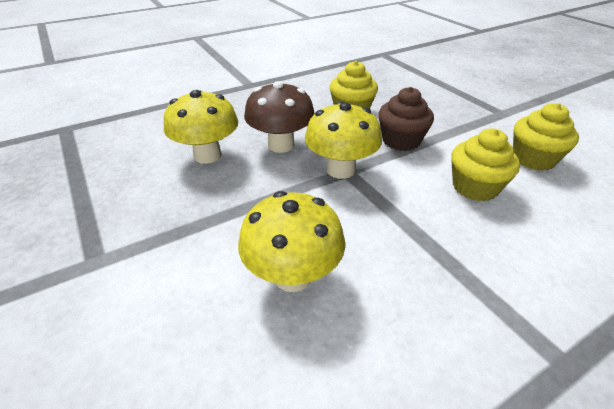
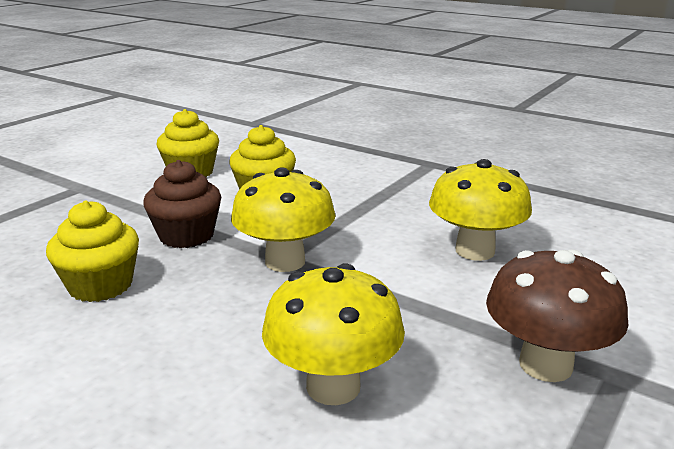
camera: 115 degrees left, 15 degrees down
brown mushroom [244,81,315,153] -> brown mushroom moved to [486,249,628,382]

